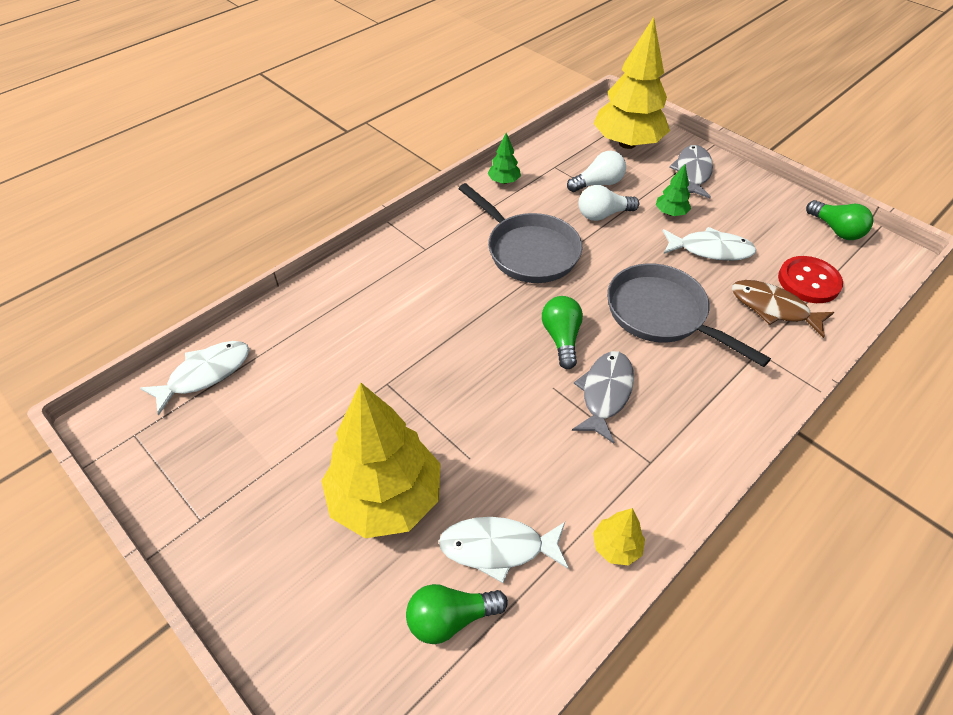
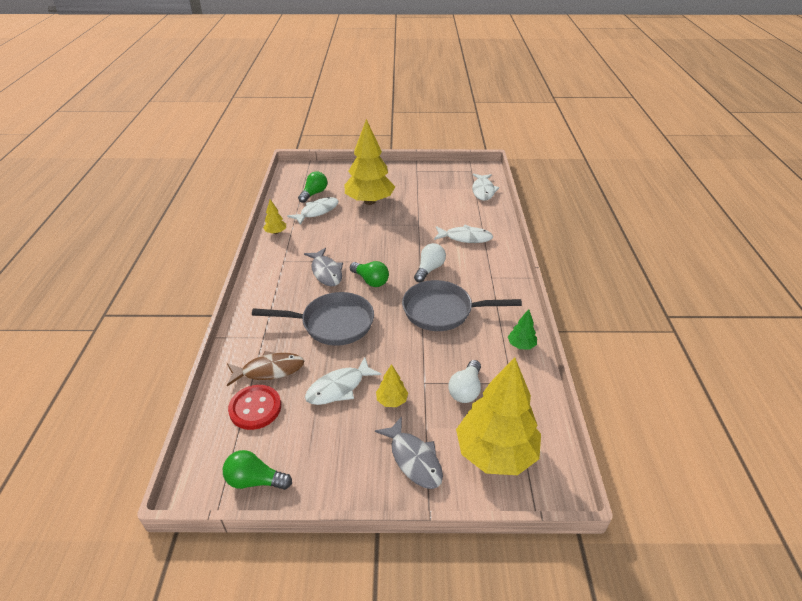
camera: 135 degrees right, 10 degrees down
white light bulb [578,185,639,221] -> white light bulb moved to [414,243,446,282]
green tree [656,164,691,216] -> yellow tree [376,364,408,407]
none -> white fish [434,225,493,243]

